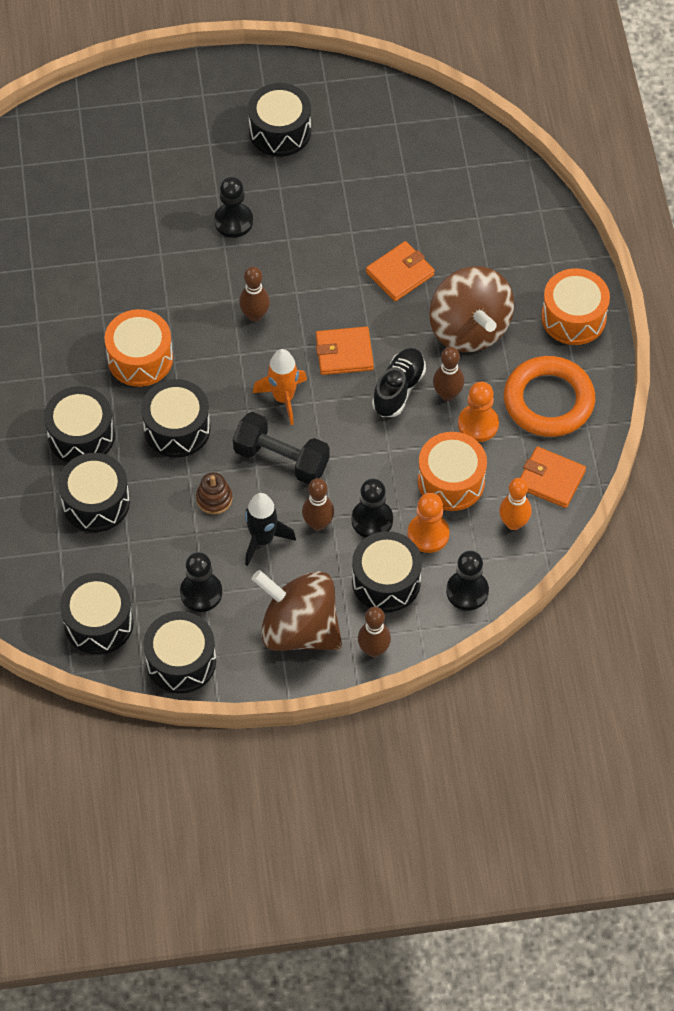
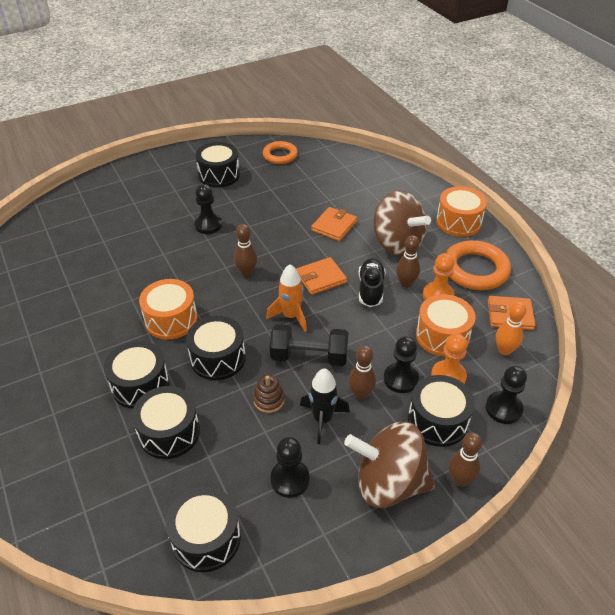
camera: 20 degrees left, 15 degrees down
black drum [144,611,216,694] -> none
none -> orange ring [263,141,298,164]

